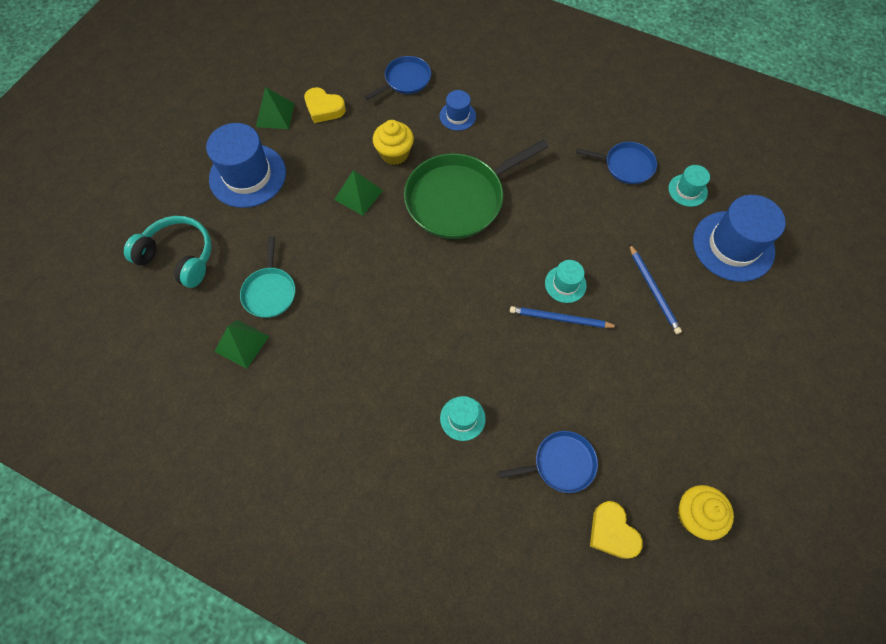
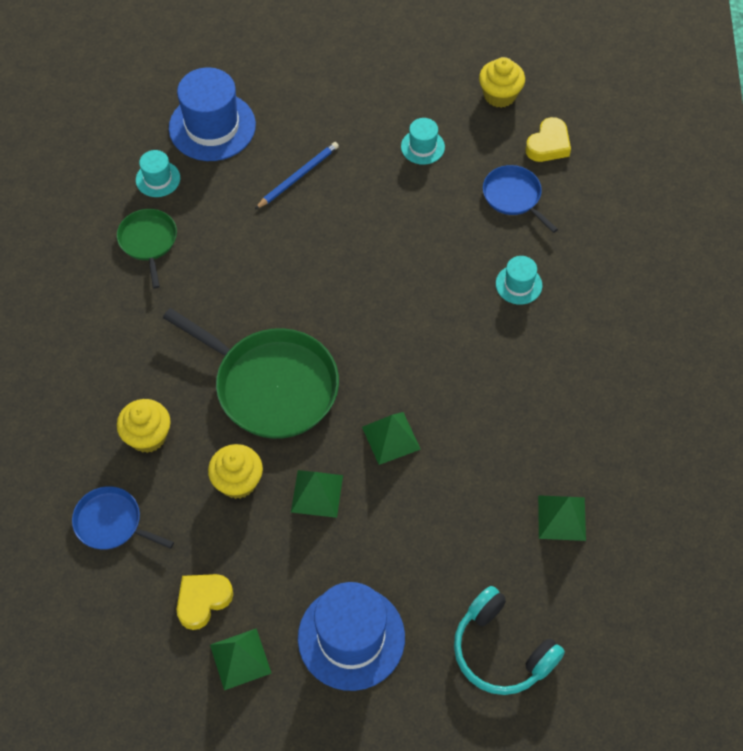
camera: 115 degrees left, 5 degrees down
turquoise headphones [124,216,212,288] -> turquoise headphones turned 45 degrees counterclockwise [454,586,565,695]
turquoise pan [240,236,295,318] -> none
yellow heart [304,87,346,123] -> yellow heart turned 135 degrees counterclockwise [177,574,233,630]
blue hat [440,90,476,131] -> yellow cupcake [117,399,171,453]
blue pencil [510,306,618,328] -> none
turquoise hat [545,260,587,303] -> turquoise hat moved to [401,118,445,165]
blue pan [576,142,657,184] -> green pan [117,209,177,289]
none -> green pyramid [362,412,421,465]

